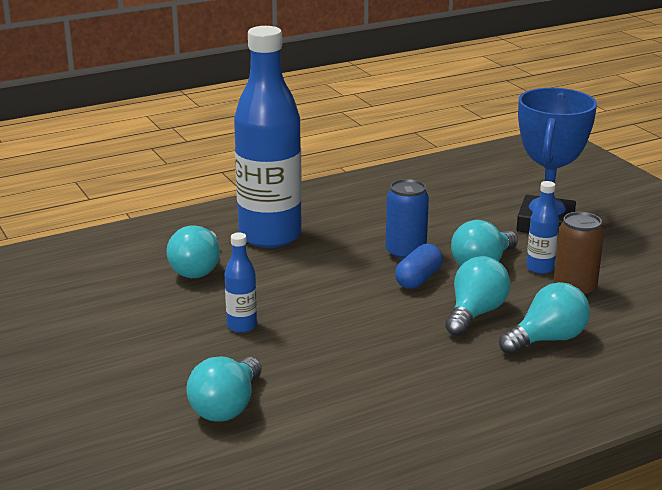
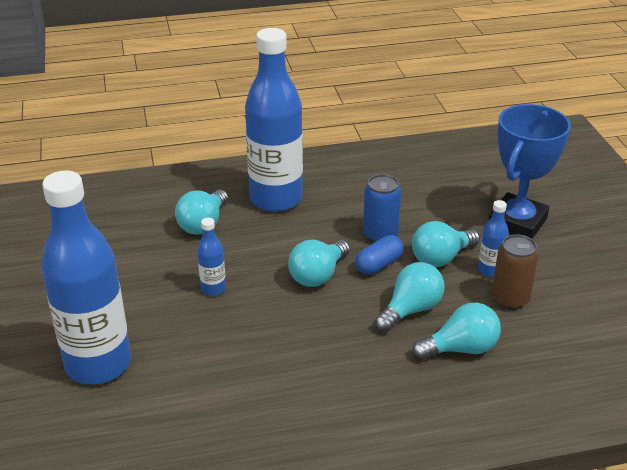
camera: 15 degrees right, 10 degrees up
turquoise light bulb [186,356,262,422] -> turquoise light bulb moved to [288,240,350,287]
none -> blue bottle [41,171,131,384]

